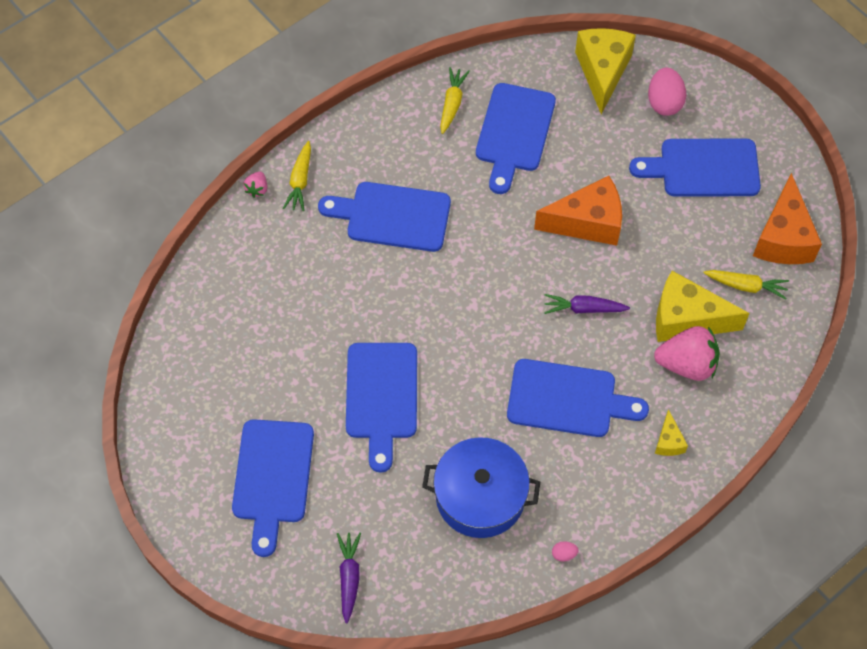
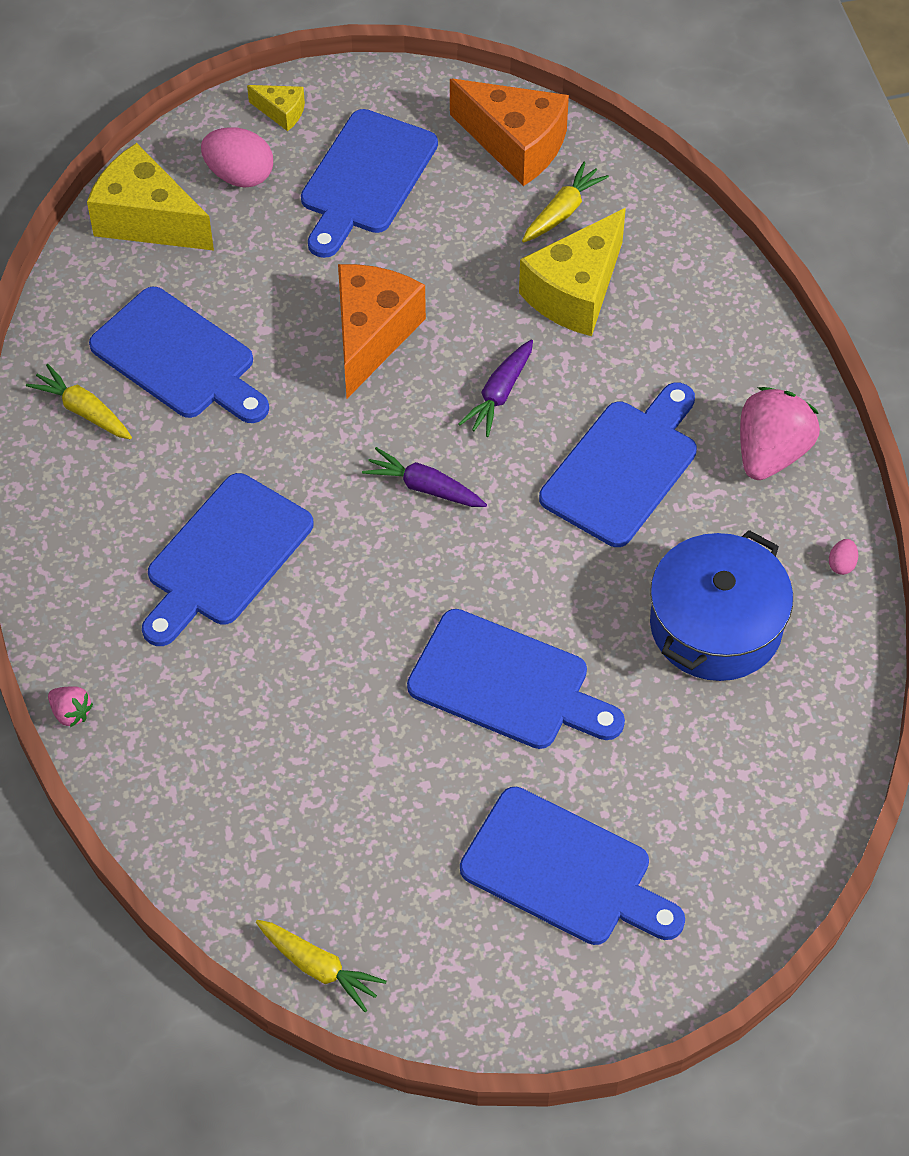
camera: 65 degrees left, 5 degrees down
yellow carrot [283,141,311,211] -> yellow carrot moved to [256,920,386,1012]
purple carrot [337,533,361,623] -> purple carrot moved to [362,447,487,507]
pink strawberry [654,326,720,381] -> pink strawberry moved to [740,387,820,480]
yellow cheese [655,409,688,456] -> yellow cheese moved to [247,85,305,131]

